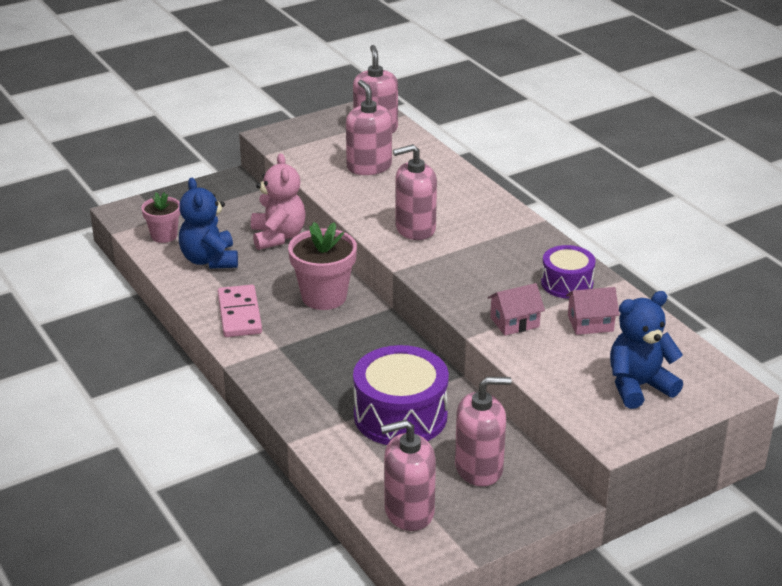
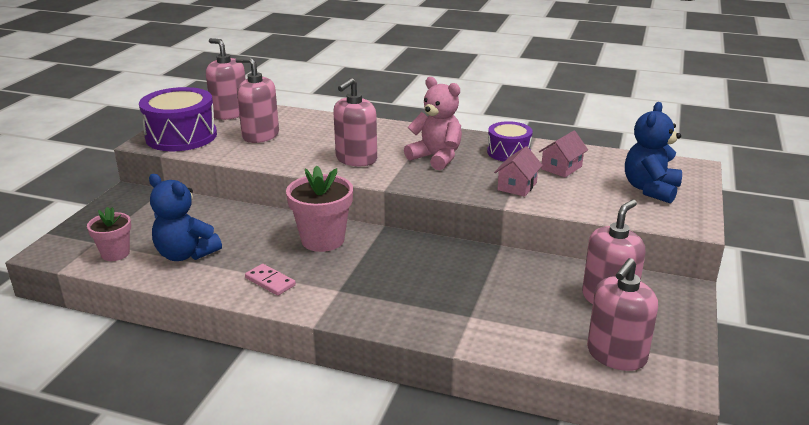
camera: 40 degrees left, 5 degrees down
pink domino [218,285,262,337] -> pink domino [245,264,296,296], size x0.63
pink teddy bear [251,153,305,250] -> pink teddy bear moved to [404,77,462,170]
purple drum [353,345,449,445] -> purple drum moved to [139,87,217,151]

